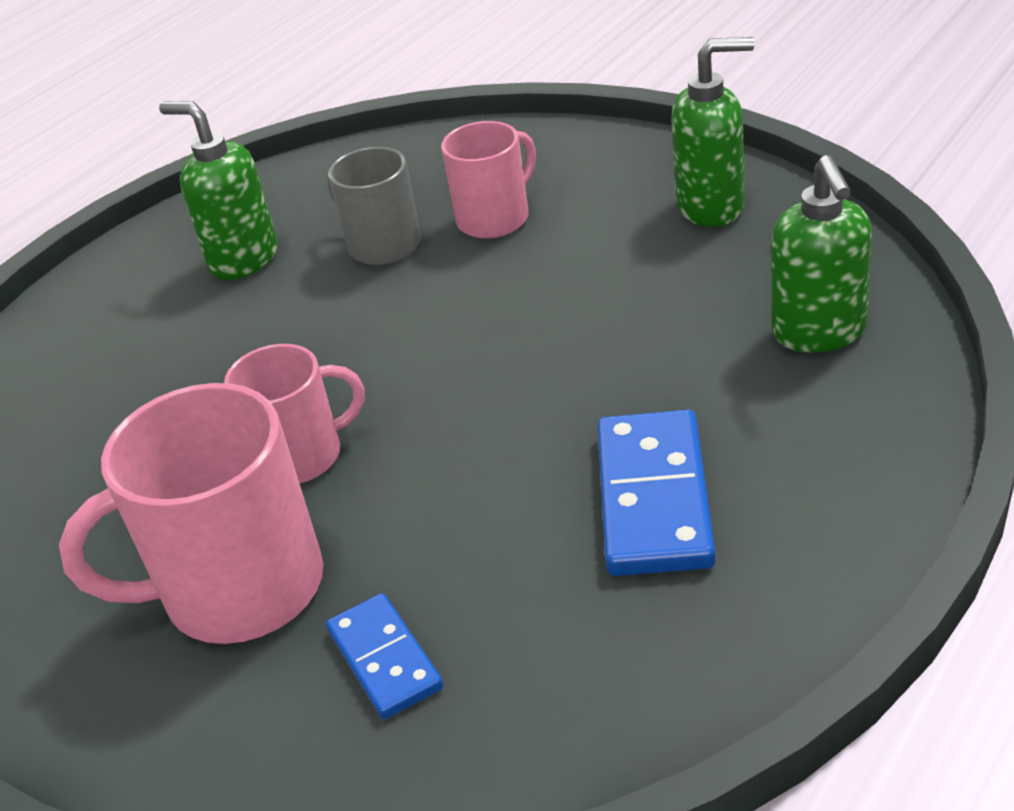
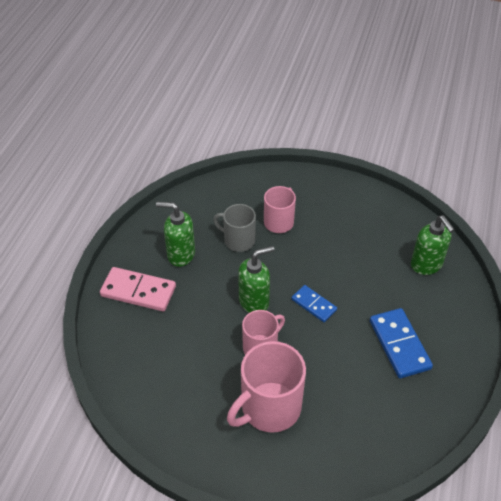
camera: 25 degrees left, 10 degrees up
blue domino [326,593,443,719] -> blue domino moved to [291,285,337,322]
green soap dispenser [671,37,754,227] -> green soap dispenser moved to [238,246,274,313]
none -> pink domino [100,267,176,311]

